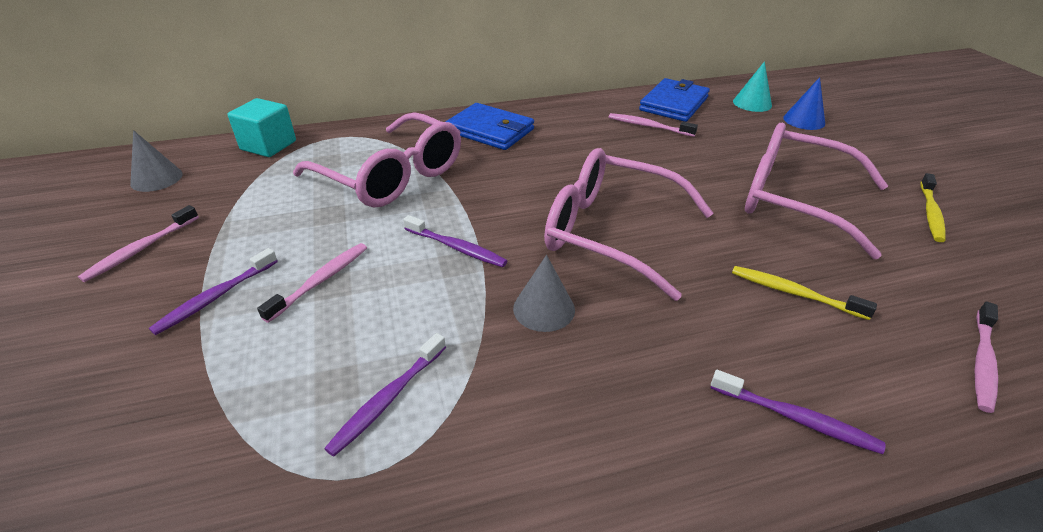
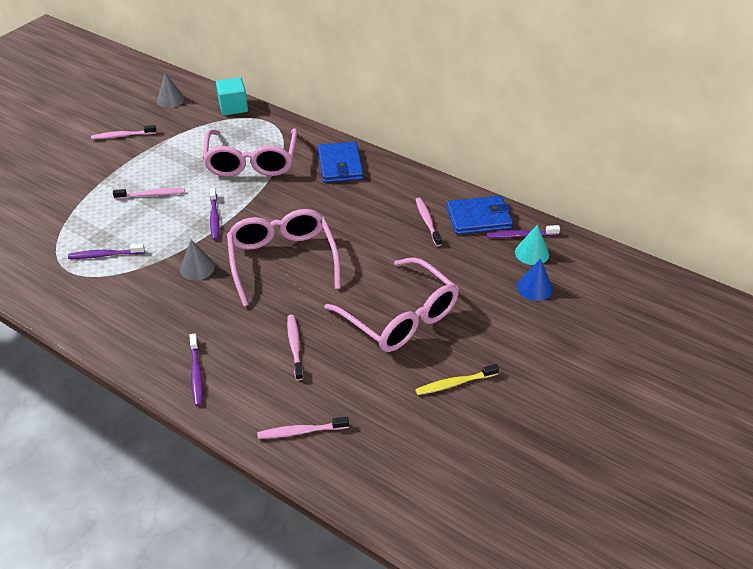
camera: 50 degrees right, 5 degrees up
purple toothbrush [149,248,278,335] -> purple toothbrush moved to [486,225,560,238]
yellow toothbrush [732,266,877,320] -> pink toothbrush [287,315,303,381]
pink glasses [745,123,888,259] -> pink glasses turned 150 degrees clockwise [324,257,459,352]

